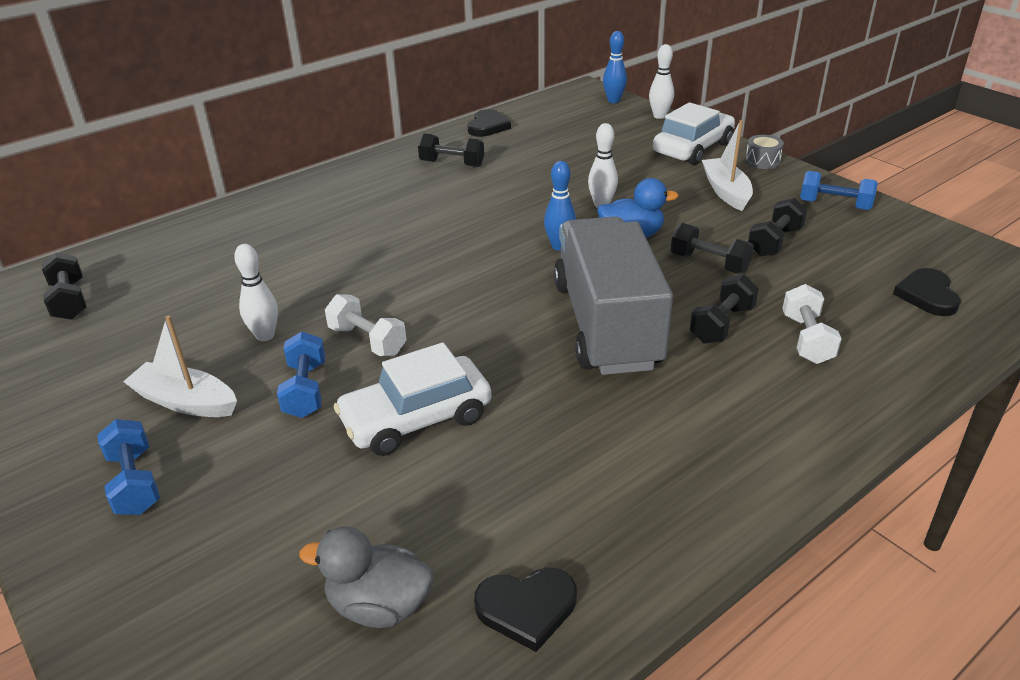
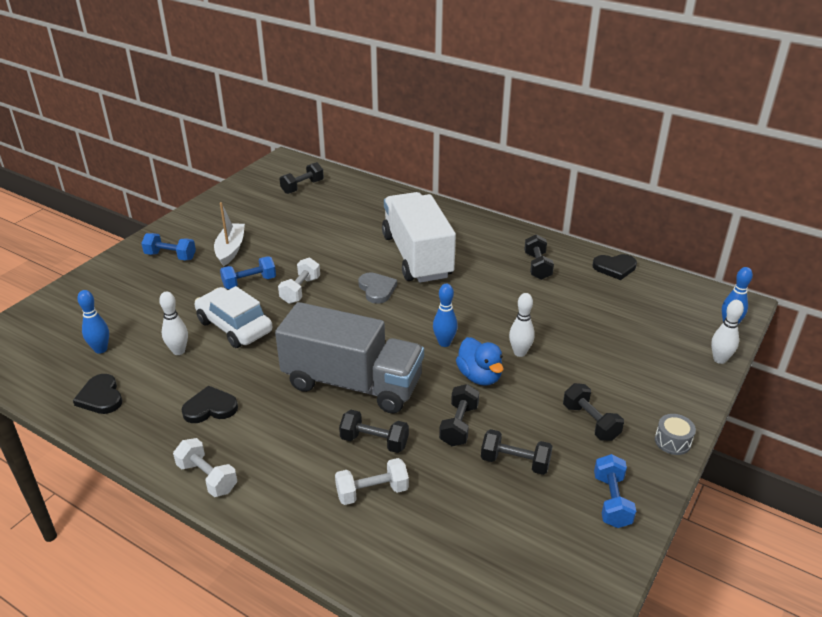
camera: 70 degrees right, 0 degrees up
blue dumbbell [97,419,160,515] -> blue dumbbell turned 60 degrees clockwise [141,233,196,260]
white bowling pin [234,244,278,341] -> white bowling pin moved to [159,292,188,355]
grey duck [299,527,433,628] -> blue bowling pin [77,290,109,354]
grey truck [554,216,673,375] -> grey truck turned 45 degrees clockwise [275,302,424,413]
white car [653,102,735,165] -> none
white boat [702,120,753,211] -> black dumbbell [563,383,624,441]
black heart [893,268,961,316] -> black heart moved to [182,385,238,423]
none -> white dumbbell [173,438,237,497]
none -> grey heart [358,272,397,304]
none -> white truck [382,192,456,283]

